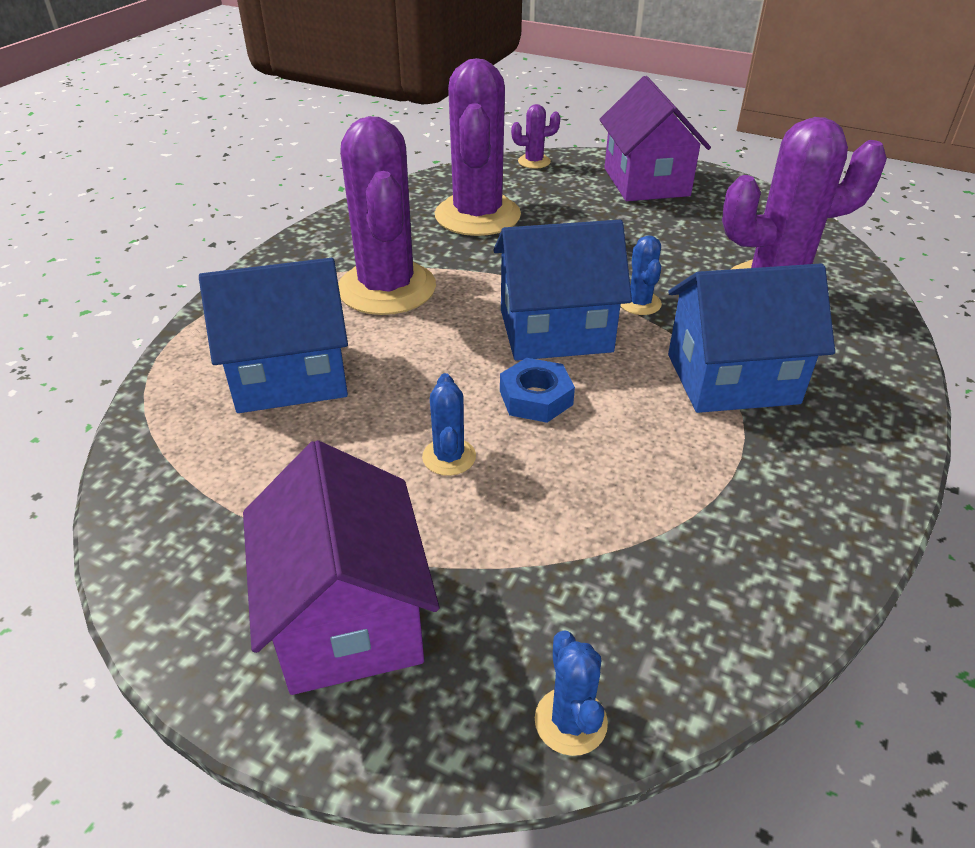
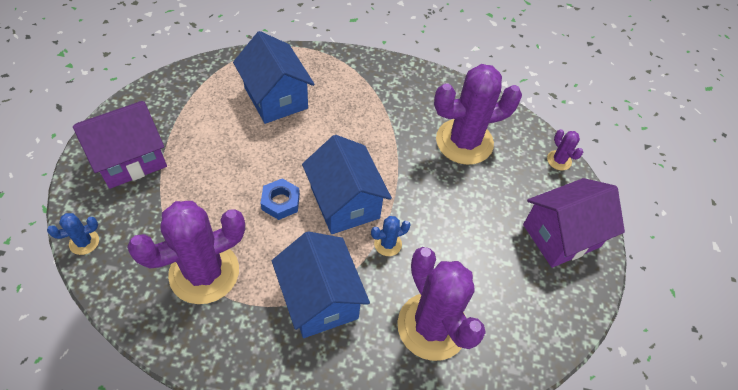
camera: 70 degrees right, 15 degrees up
purple cactus [338,116,436,315] -> purple cactus moved to [127,201,245,304]
blue cactus [422,373,476,476] -> none

